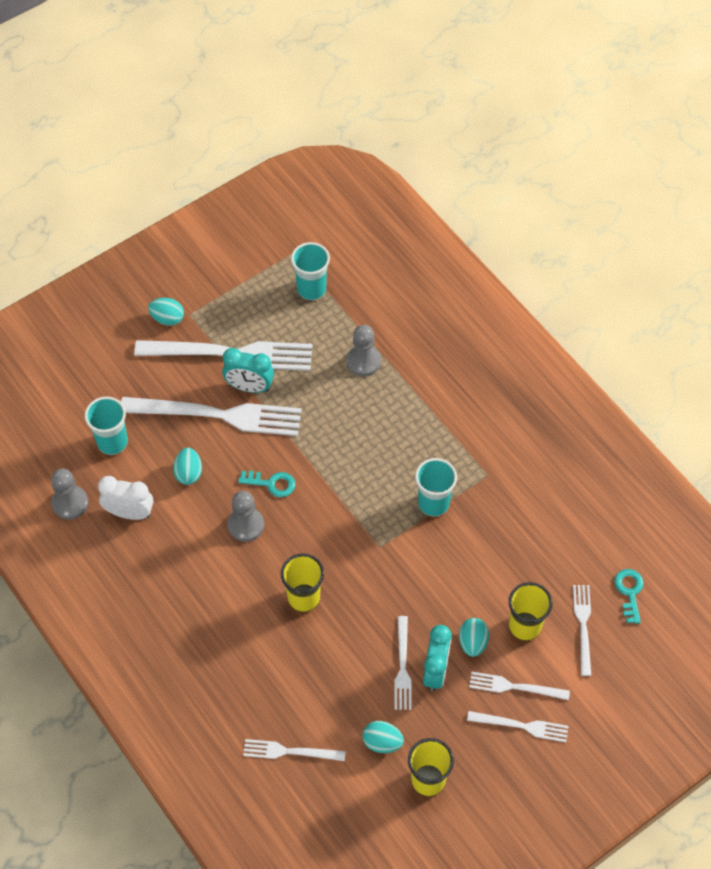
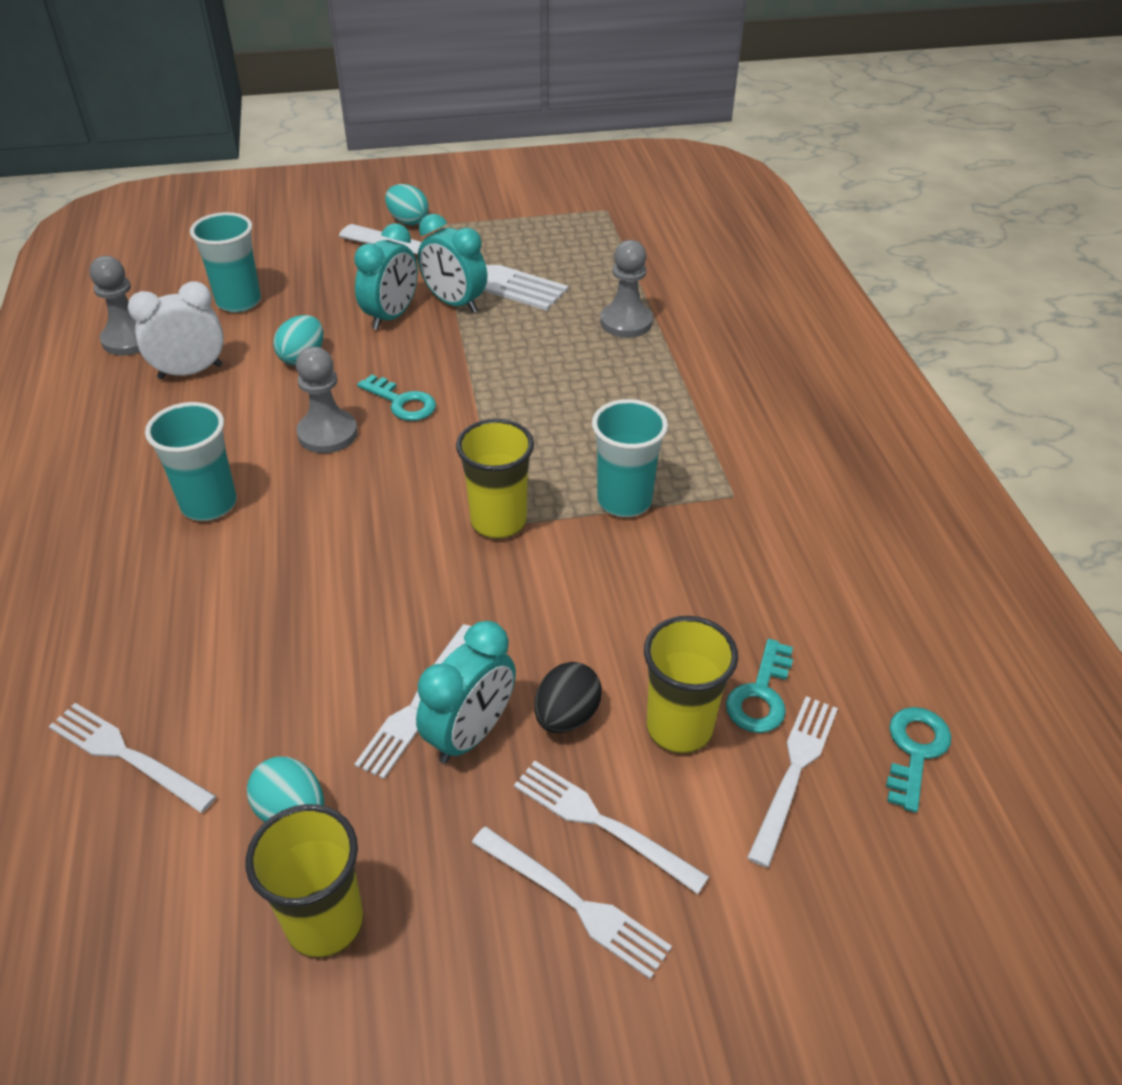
camera: 25 degrees right, 15 degrees down
white clock [98,476,153,520] -> white clock turned 60 degrees counterclockwise [128,282,224,379]
white fork [121,397,302,436] -> turquoise clock [354,223,418,330]
yellow cup [281,553,324,612] -> yellow cup moved to [456,419,534,539]
turquoise cup [291,242,330,300] -> turquoise cup moved to [145,402,237,521]
turquoise egg [459,618,489,657] -> black egg [534,662,602,733]
none -> turquoise key [726,639,793,733]

